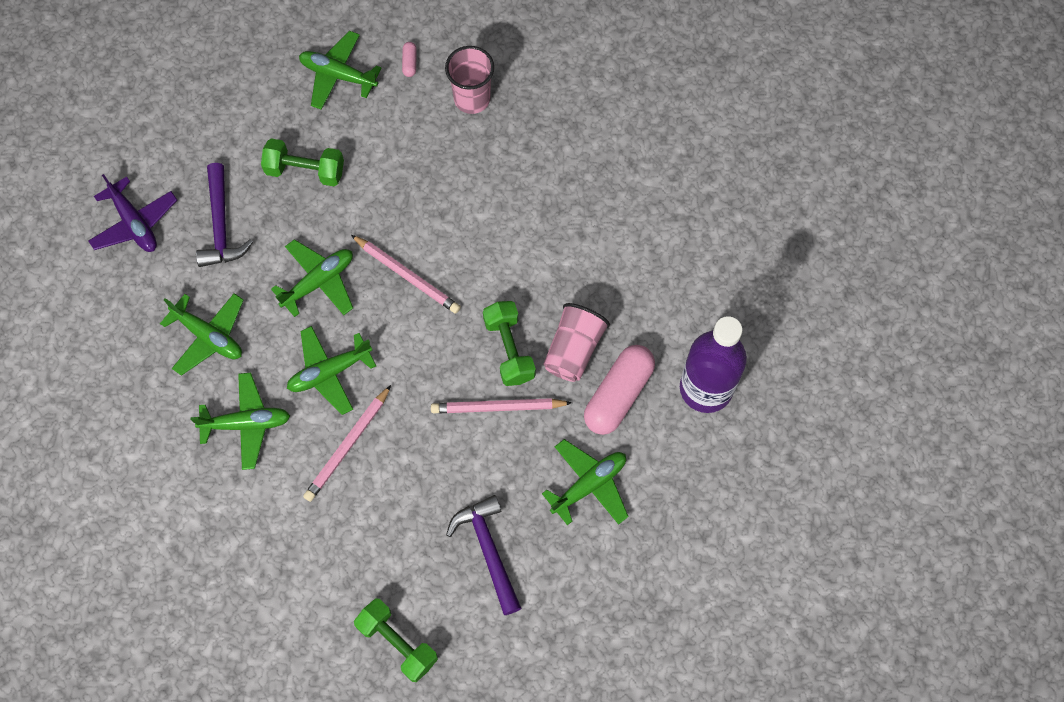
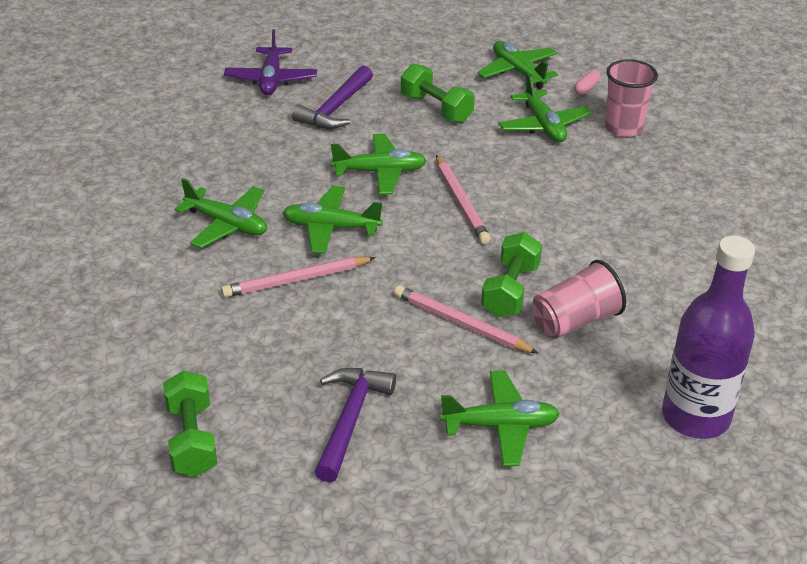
camera: 35 degrees right, 30 degrees down
green plane [160,293,244,376] -> green plane moved to [498,74,592,142]
pink capsule [584,345,655,435] -> none

